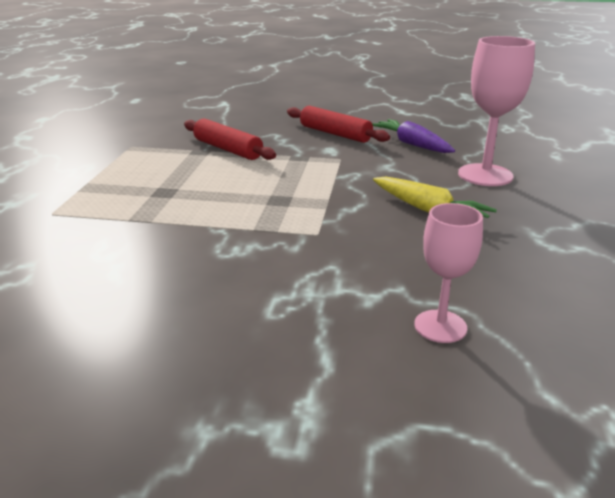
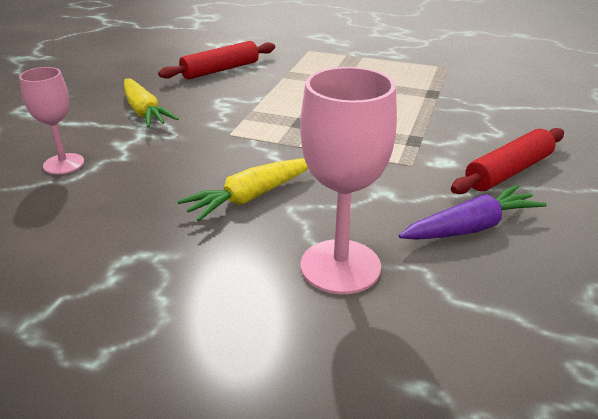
camera: 100 degrees right, 5 degrees up
red rolling pin [184,119,276,160] -> red rolling pin moved to [158,41,275,79]
none -> yellow carrot [124,78,179,127]

